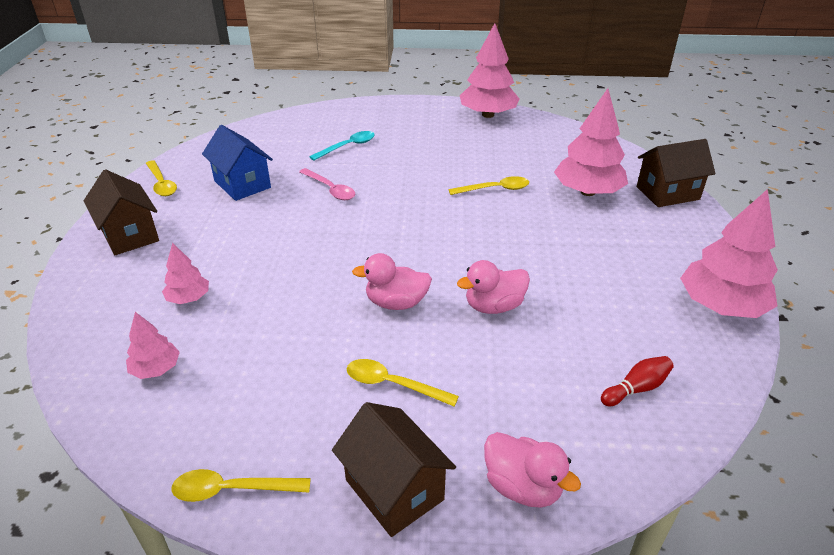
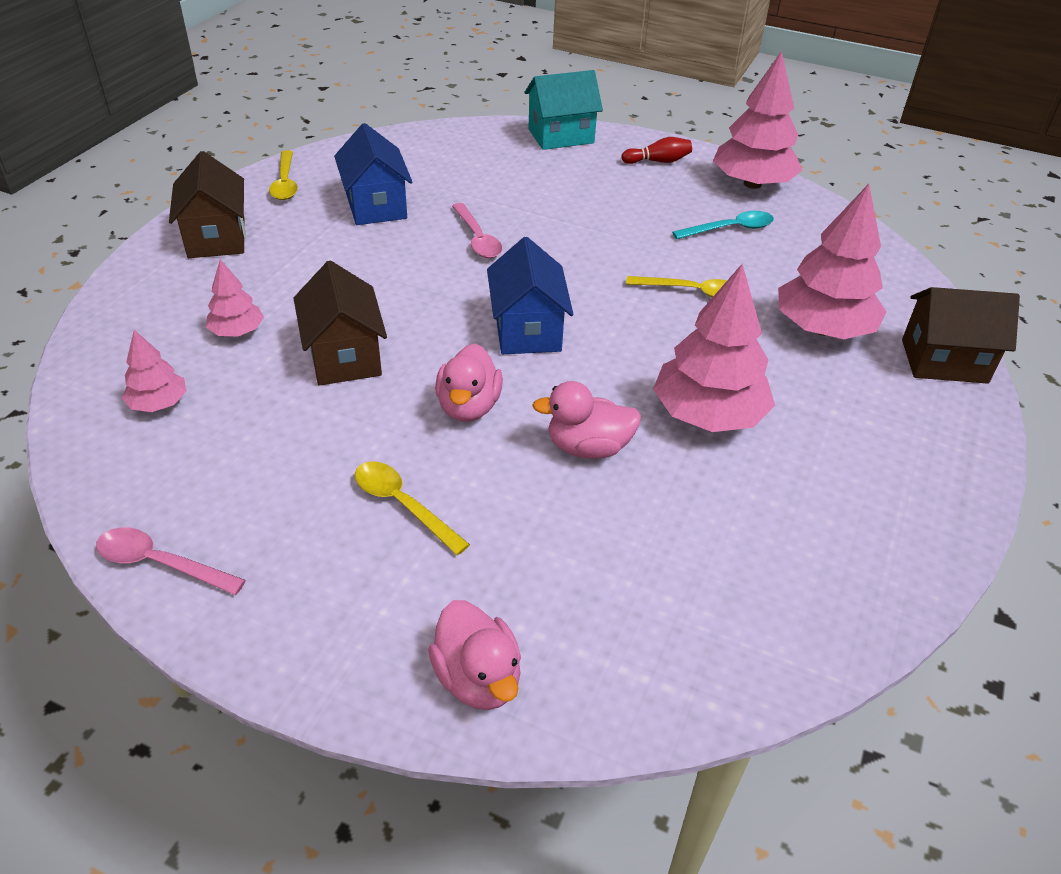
camera: 20 degrees right, 5 degrees up
yellow spoon [172,469,311,502] -> pink spoon [96,527,246,595]
turquoise spoon [309,131,375,161] -> turquoise spoon moved to [672,211,774,239]
brown house [332,402,456,537] -> brown house moved to [294,261,387,386]
pink duck [352,253,432,310] -> pink duck turned 105 degrees counterclockwise [435,344,503,422]
red bowling pin [601,356,674,406] -> red bowling pin moved to [621,137,692,164]
pink tree [680,189,778,318] -> pink tree moved to [653,264,775,432]
none -> blue house [487,237,573,354]
none -> turquoise house [524,70,603,150]

